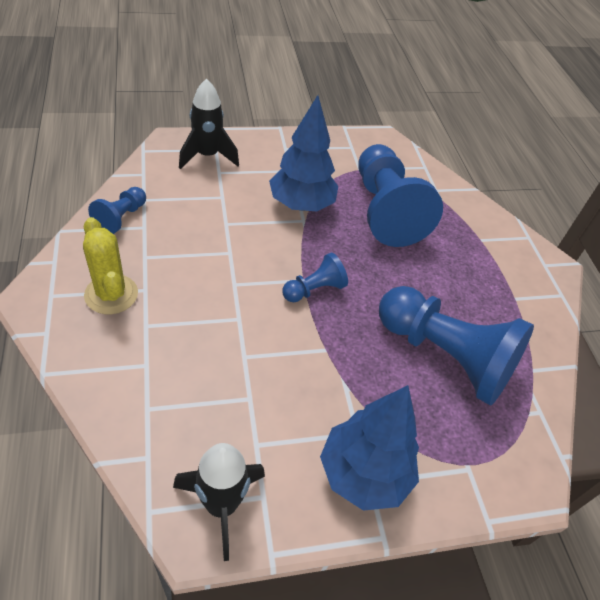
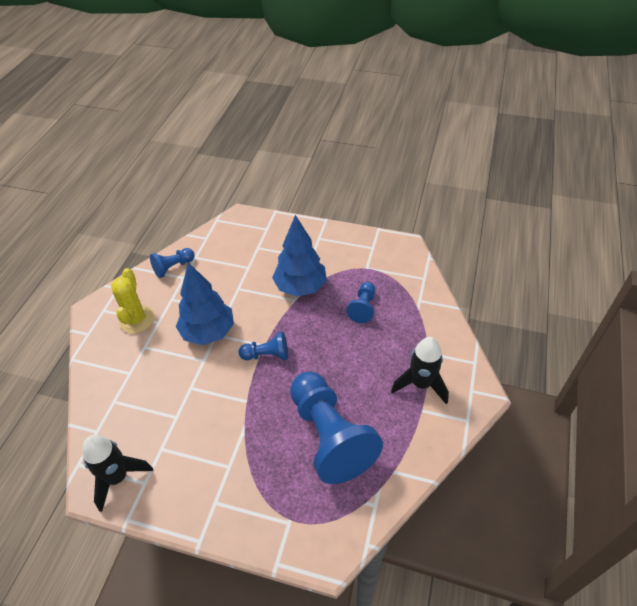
camera: 35 degrees right, 0 degrees up
black rocket [179,79,239,169] -> black rocket moved to [391,337,449,404]
blue tree [320,385,419,511] -> blue tree moved to [176,262,234,345]
blue pawn [358,144,443,247] -> blue pawn [346,282,375,323], size x0.47

